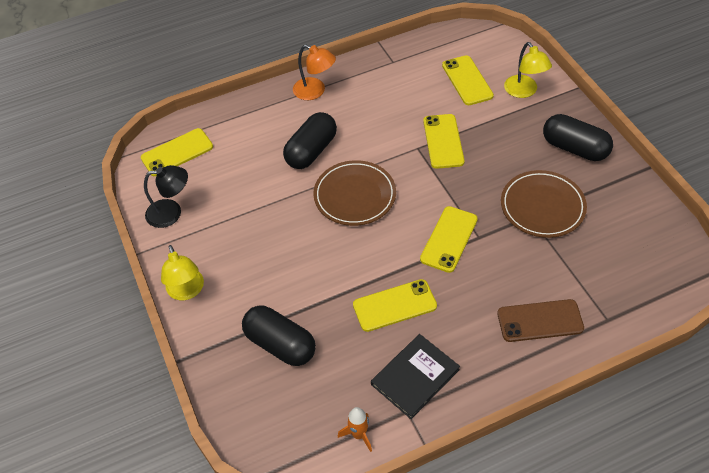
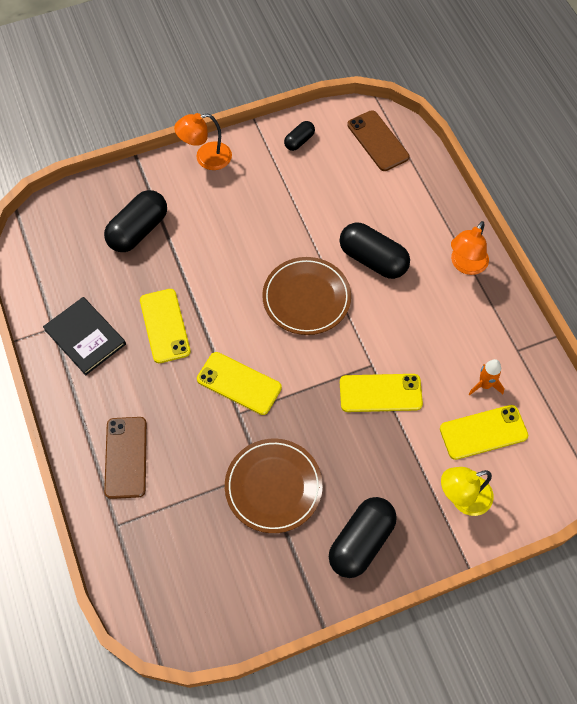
camera: 90 degrees right, 10 degrees up
yellow phone [141,128,213,176] -> brown phone [347,110,409,171]
black lamp [144,165,188,228] -> black capsule [284,121,315,151]
yellow lamp [161,245,204,300] -> orange lamp [174,113,232,170]
orange rocket [338,407,372,452] -> orange rocket moved to [469,359,505,395]

